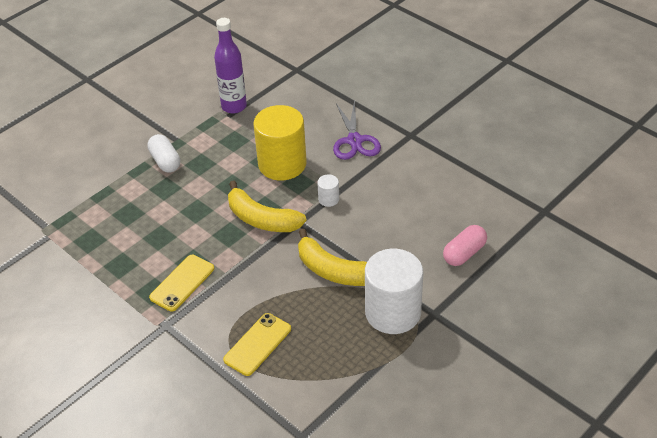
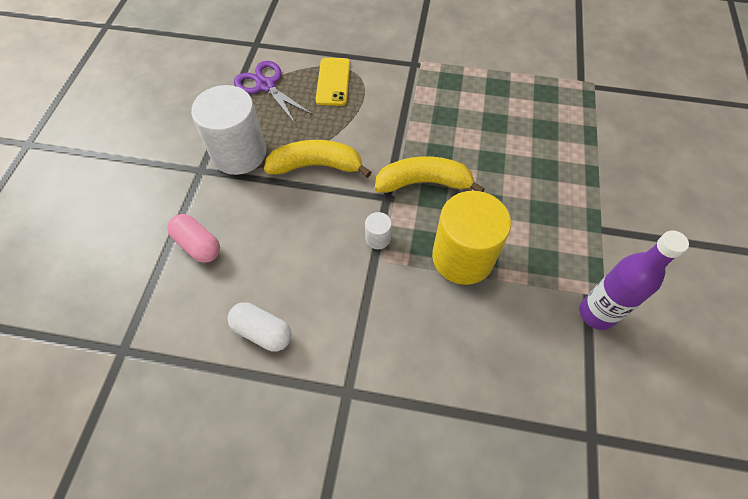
camera: 145 degrees right, 15 degrees up
white capsule [147,134,180,173] -> white capsule moved to [227,302,292,352]
yellow phone [149,255,214,312] -> none
purple scissors [333,100,381,160] -> purple scissors moved to [234,61,313,125]
pink capsule [443,225,487,266] -> pink capsule turned 60 degrees counterclockwise [167,214,220,263]

